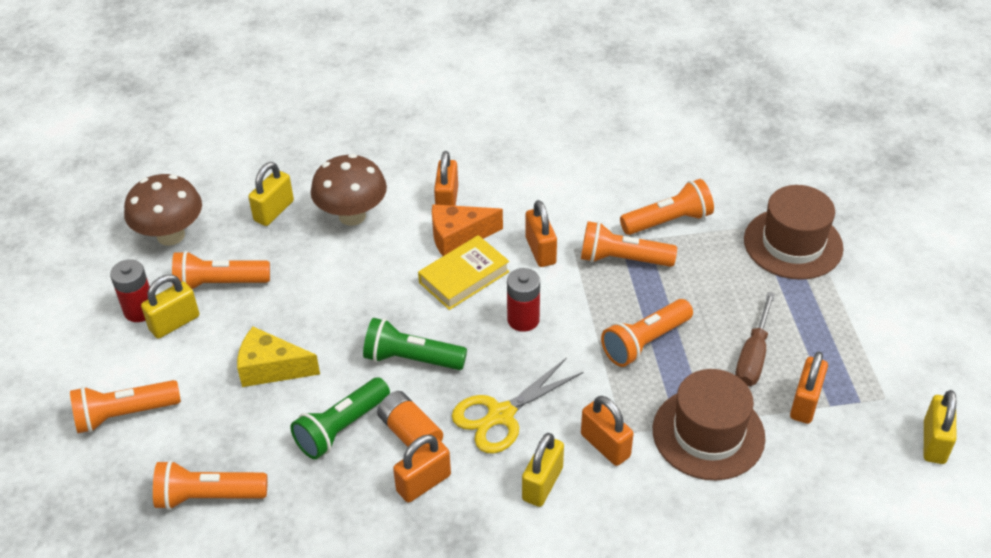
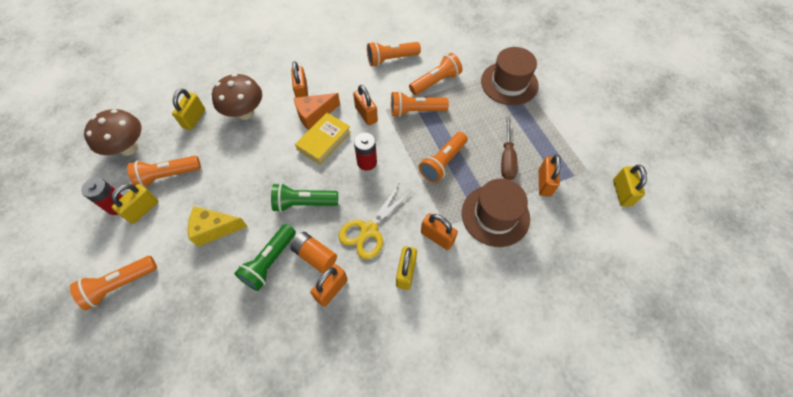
camera: 15 degrees left, 15 degrees up
orange flashlight [153,460,267,510] -> orange flashlight moved to [367,41,421,66]

